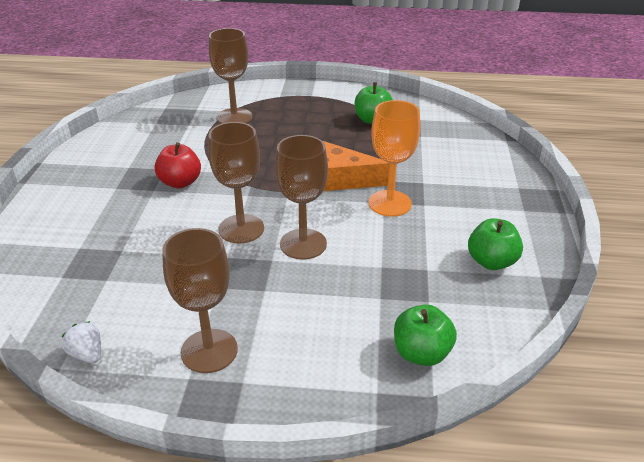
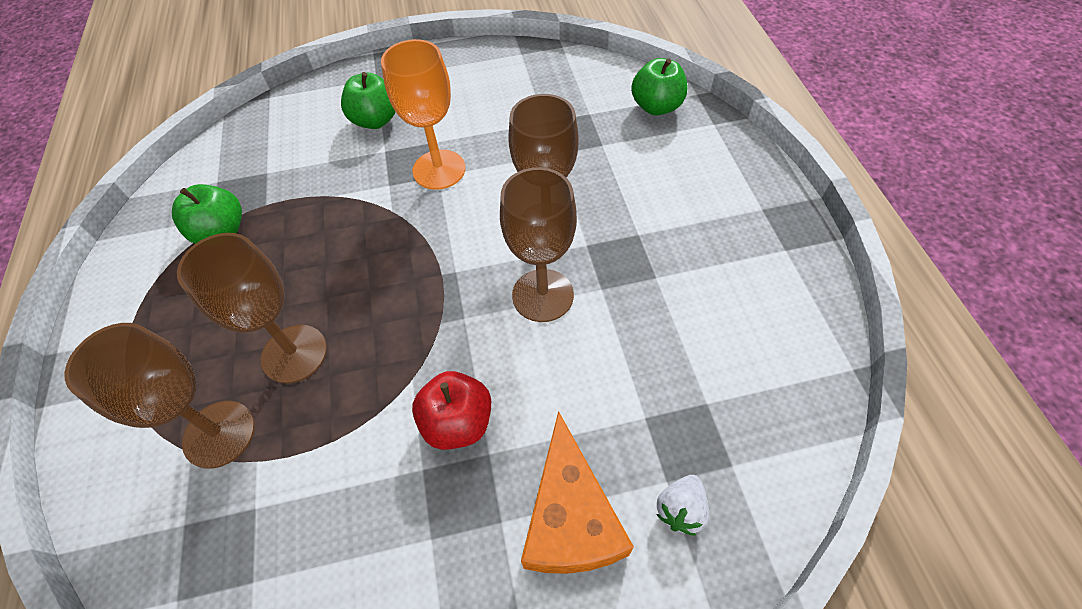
camera: 105 degrees left, 20 degrees up
white strawberry [61,321,101,363] -> white strawberry moved to [656,475,709,536]
brown goblet [162,228,238,373] -> brown goblet moved to [177,233,327,384]
orange cheese [323,141,390,191] -> orange cheese moved to [521,411,634,574]
green apple [468,218,523,270] -> green apple moved to [341,72,396,129]

